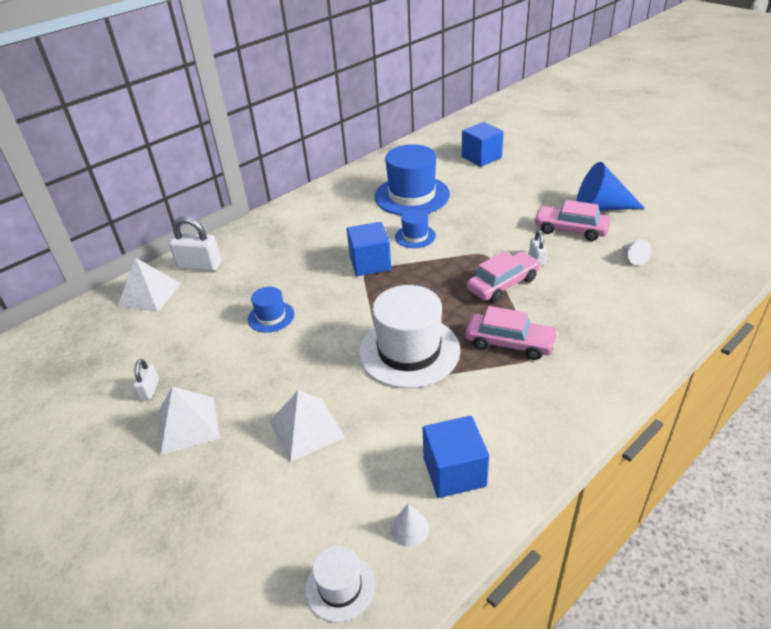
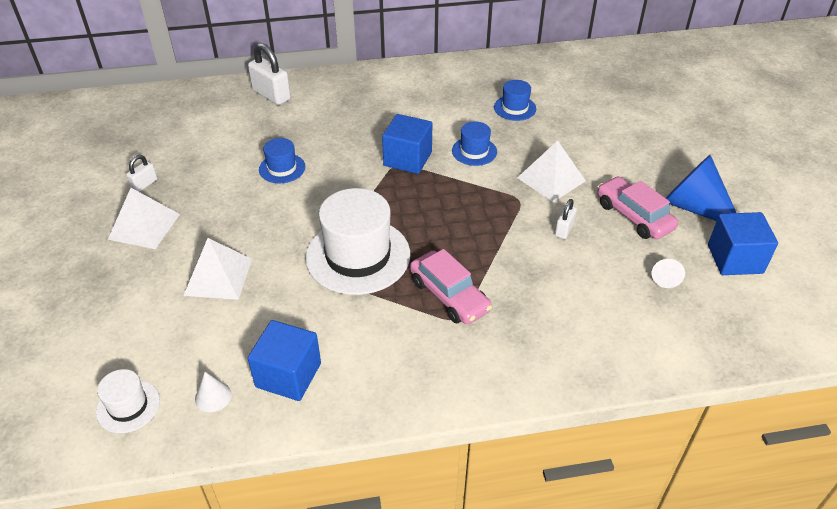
camera: 30 degrees right, 5 degrees up
white pyramid [118,258,181,312] -> white pyramid moved to [517,141,586,202]
blue hat [375,144,450,215] -> blue hat [494,80,536,121], size x0.50
blue cube [462,122,504,167] -> blue cube moved to [708,212,778,275]
pink car [467,251,540,302] -> none

